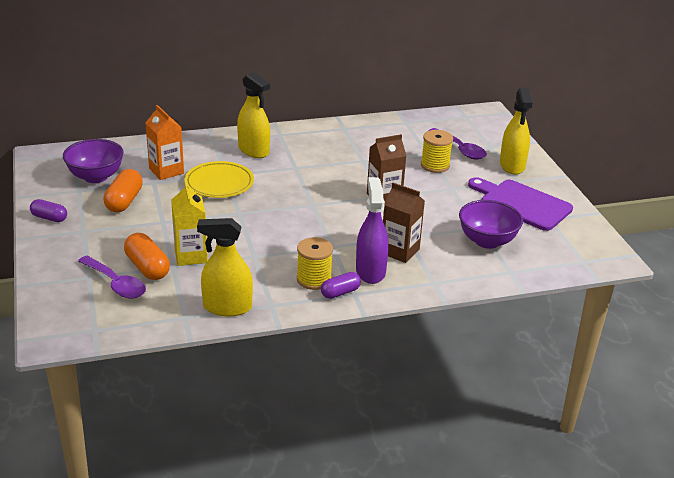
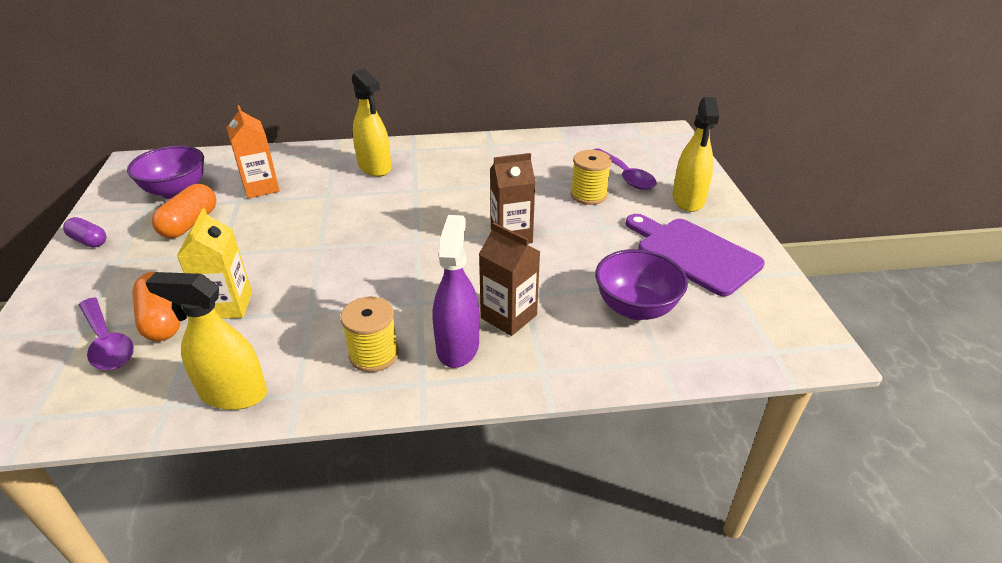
camera: 10 degrees right, 5 degrees up
yellow plate [185,161,254,198] -> none
purple capsule [321,272,361,299] -> none

